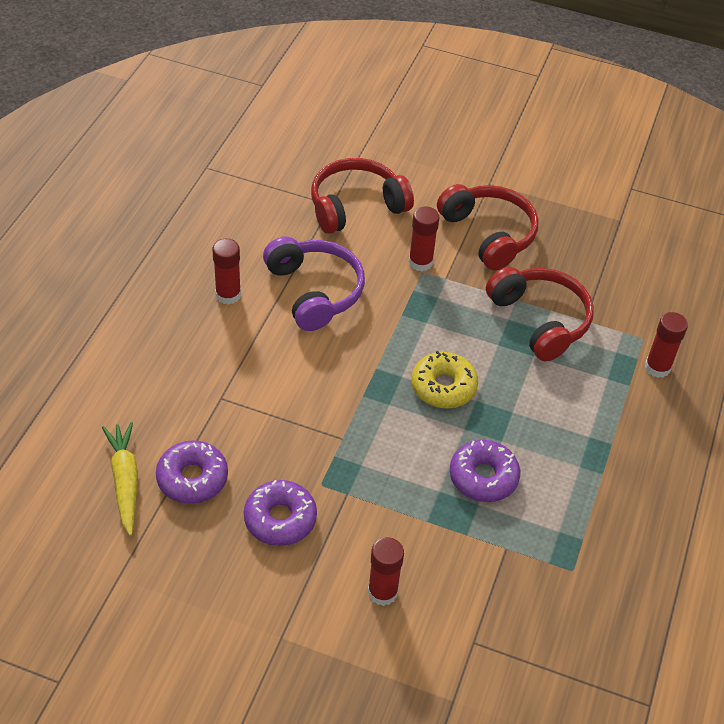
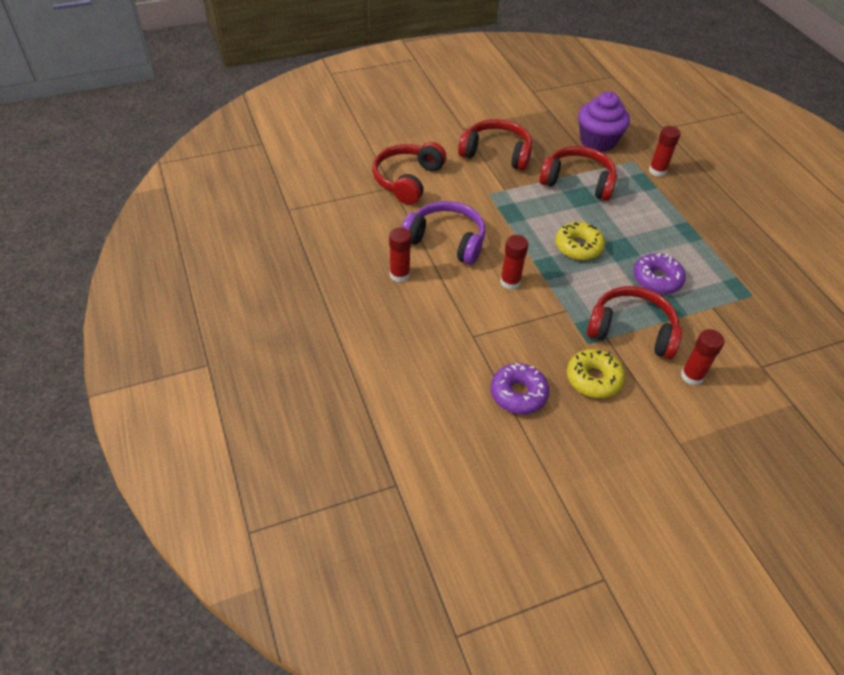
camera: 40 degrees left, 0 degrees up
yellow carrot [102,422,138,536] -> none
purple donut [244,480,317,546] -> yellow donut [567,349,625,398]
red glue stick [409,207,439,271] -> red glue stick moved to [500,235,528,290]
none -> purple cupcake [578,92,630,152]
none -> red headphones [587,286,682,359]

